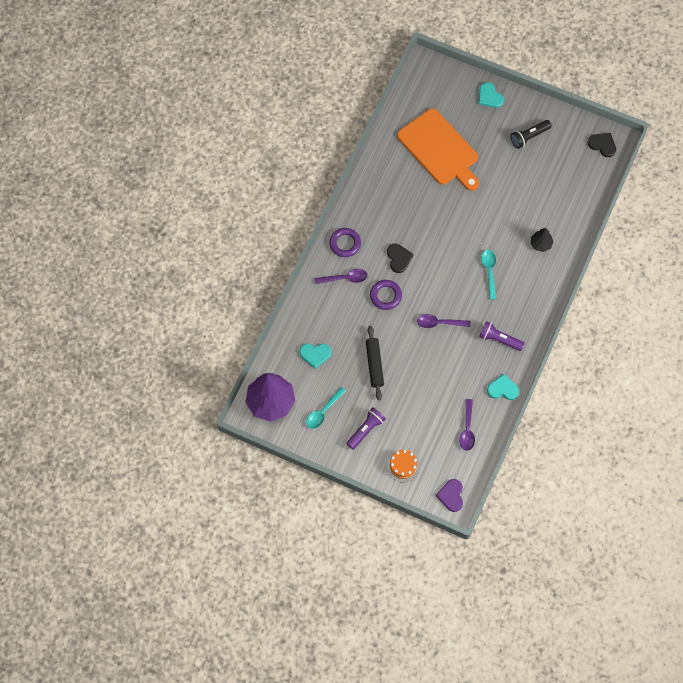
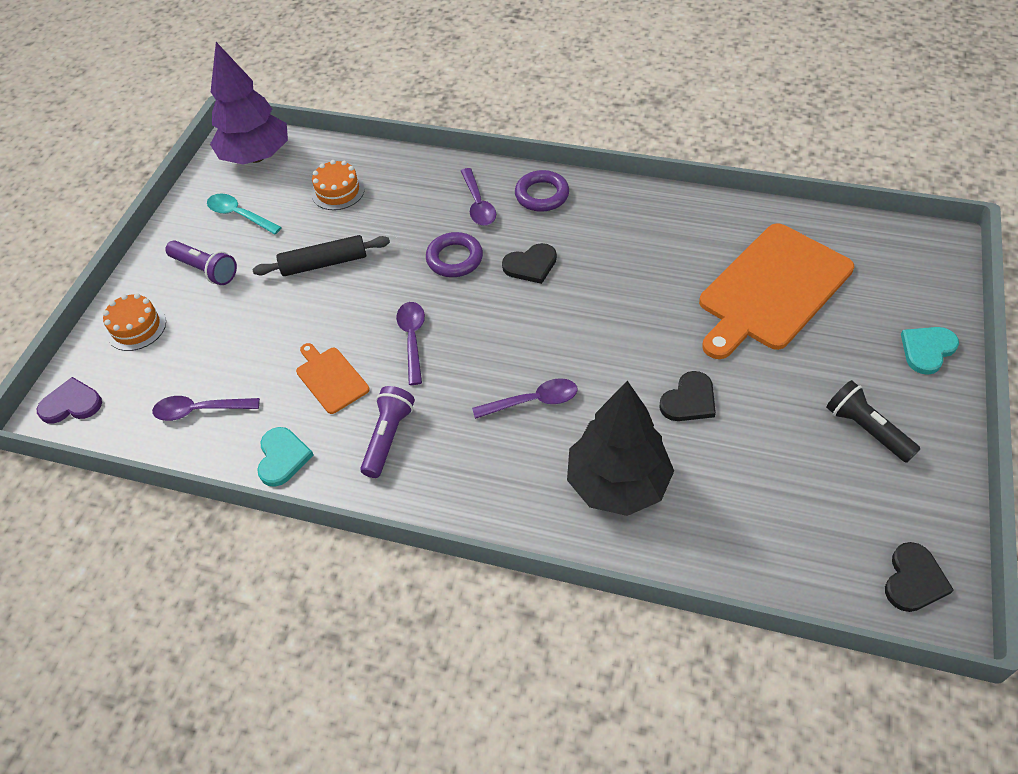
camera: 85 degrees right, 15 degrees down
turquoise heart [299,343,332,369] -> orange cake [311,160,365,210]
turquoise spoon [481,250,496,299] -> purple spoon [472,378,578,419]
black tree [531,228,554,252] -> black tree [567,381,674,516], size x2.07
none -> orange cutting board [296,343,370,414]
none -> black heart [659,371,716,421]

